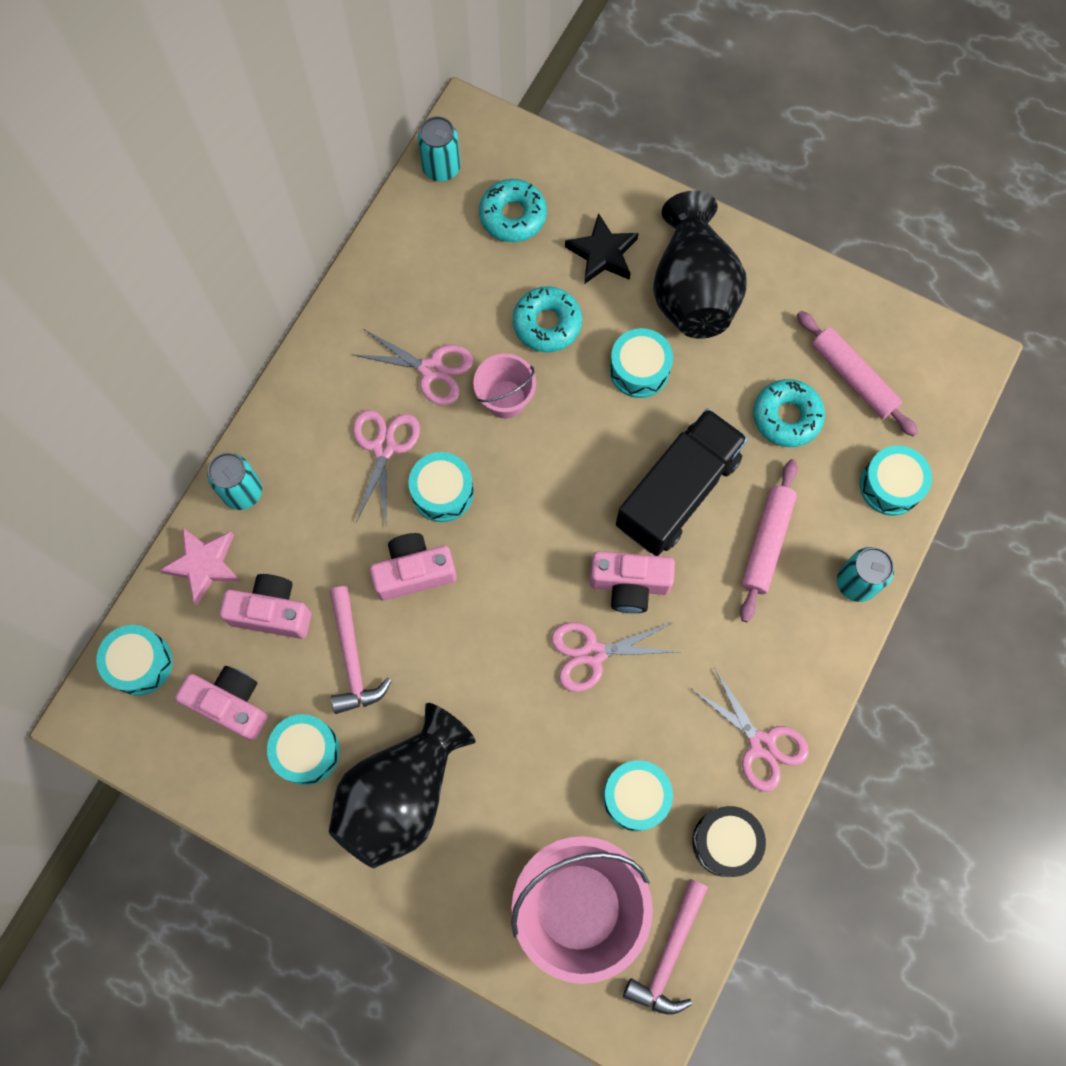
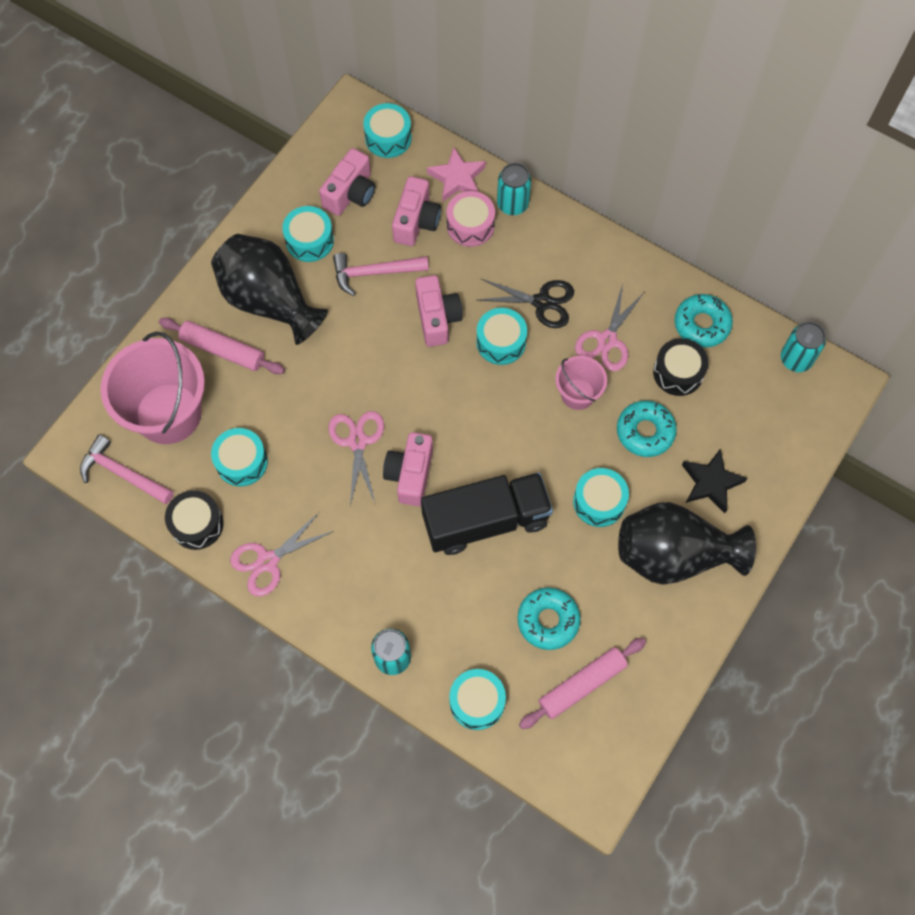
camera: 95 degrees right, 5 degrees down
pink scissors [353,410,420,524] -> black scissors [478,278,574,328]
turquoise donut [479,179,547,242] -> turquoise donut moved to [675,294,733,348]
black truck [616,408,748,556] -> black truck turned 60 degrees counterclockwise [421,472,553,555]
pink rolling pin [740,459,798,622] -> pink rolling pin moved to [159,318,285,374]
none -> pink drum [447,191,495,247]
none -> black drum [653,338,708,396]

